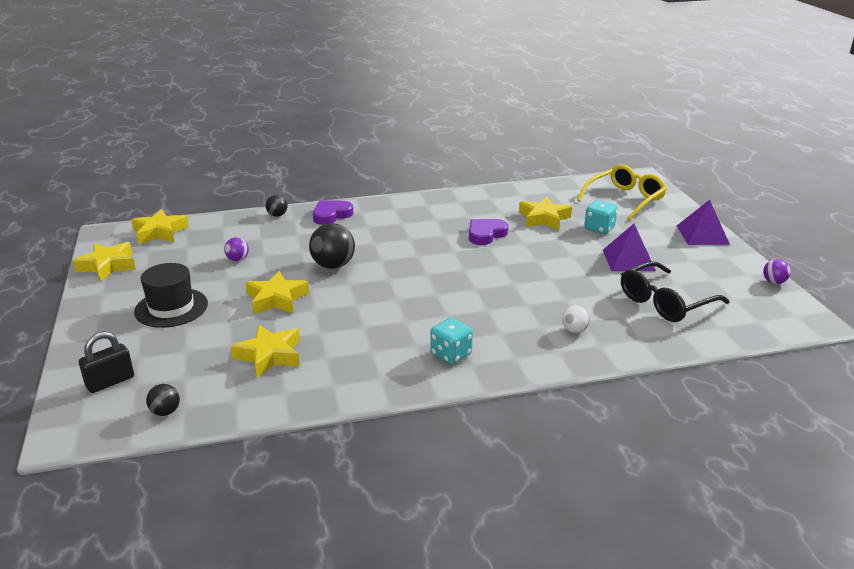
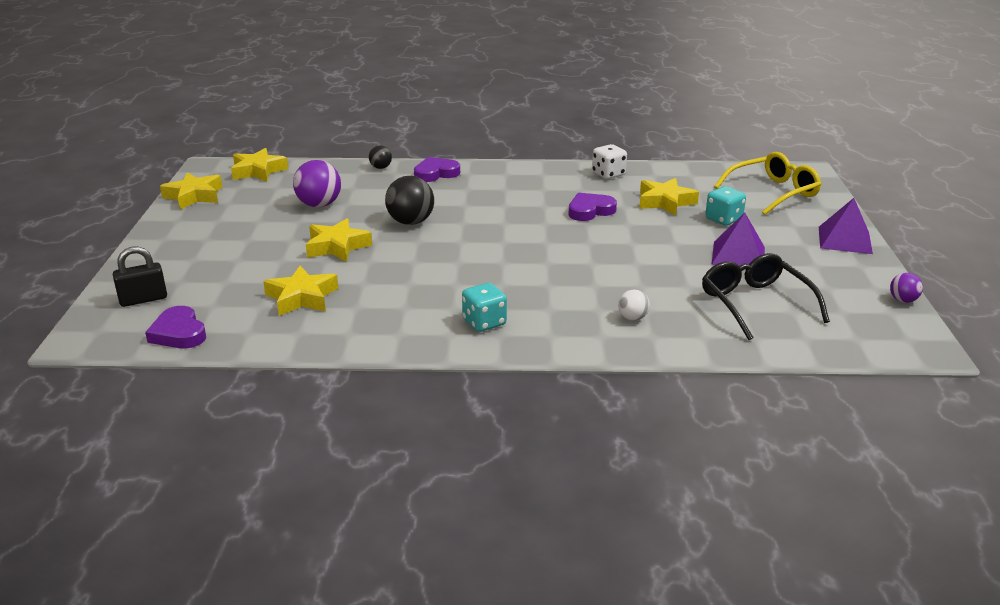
camera: 15 degrees right, 0 degrees up
black hat [134,263,208,328] -> none
black ball [146,384,180,416] -> purple heart [145,306,206,349]
purple ball [224,237,249,261] -> purple ball [293,160,341,207], size x1.87
black glasses [621,261,729,322] -> black glasses turned 90 degrees clockwise [702,253,830,340]
none -> white dice [592,144,627,179]

